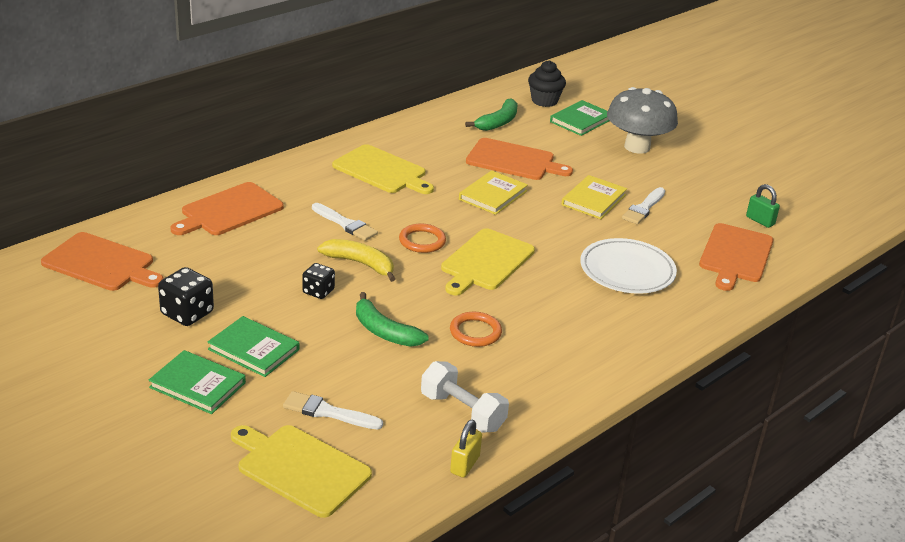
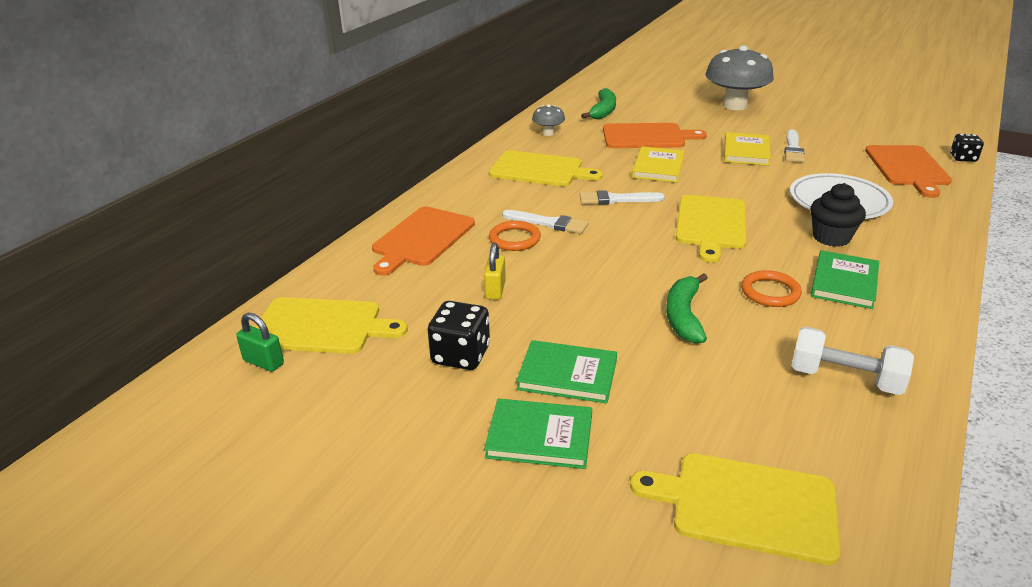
camera: 15 degrees left, 0 degrees up
orange cutting board [41,232,164,291] -> yellow cutting board [255,297,408,354]
white brush [283,391,383,429] -> white brush moved to [580,190,665,205]
black dice [302,263,335,299] -> black dice moved to [950,134,984,162]
yellow banana [317,239,396,282] -> none
green banana [356,292,429,347] -> green banana turned 75 degrees clockwise [666,273,708,344]
orange ring [399,224,446,253] -> orange ring moved to [489,221,541,251]
yellow padlock [450,419,482,478] -> yellow padlock moved to [484,243,506,300]
black cupcake [528,60,566,107] -> black cupcake moved to [810,183,866,247]
green book [550,100,610,136] -> green book moved to [811,250,879,309]
green padlock [746,184,780,228] -> green padlock moved to [236,313,284,372]
none -> grey mushroom [532,104,565,136]

